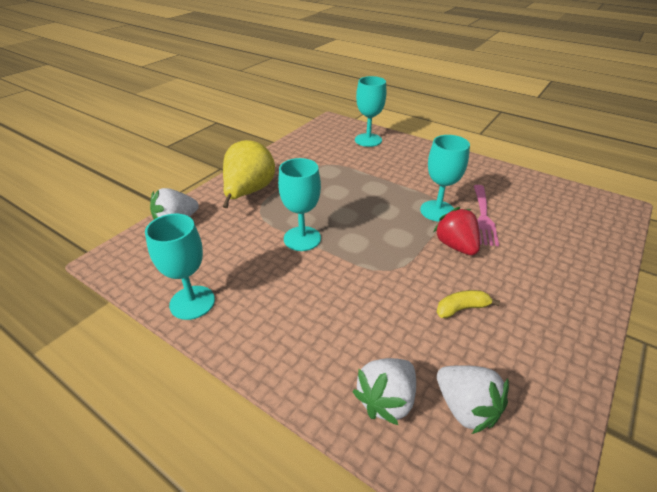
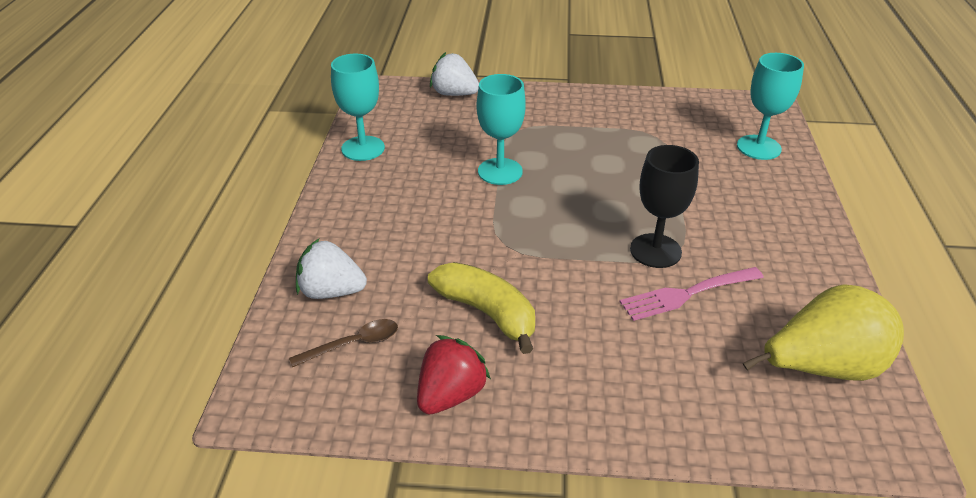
camera: 60 degrees right, 0 degrees up
yellow pear [223,140,275,208] -> yellow pear moved to [743,284,904,381]
turquoise goblet [420,135,470,222] -> black goblet [630,145,699,268]
red strawberry [433,207,480,255] -> red strawberry moved to [417,335,491,414]
yellow banana [436,290,500,318] -> yellow banana [428,262,535,354], size x1.74
white strawberry [437,365,509,434] -> brown spoon [289,319,398,367]

